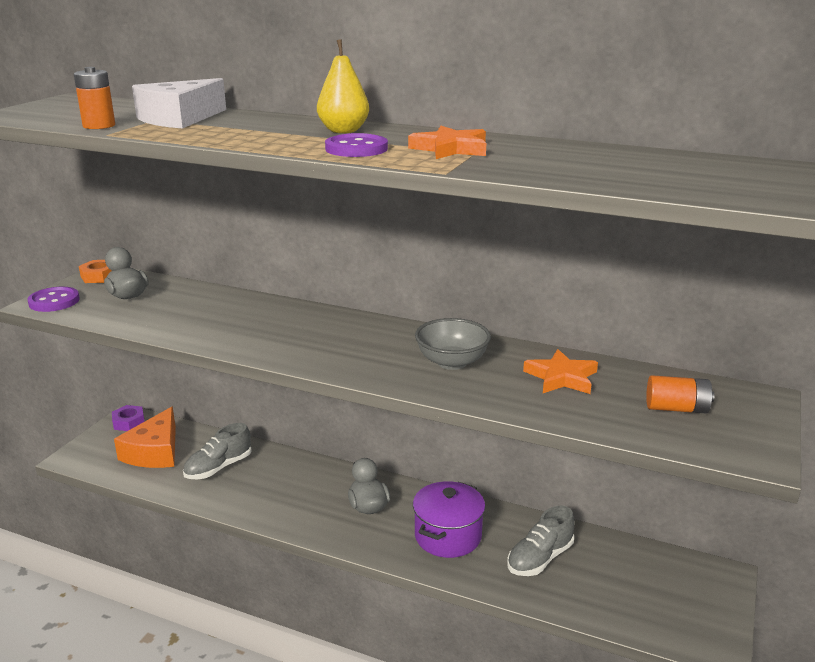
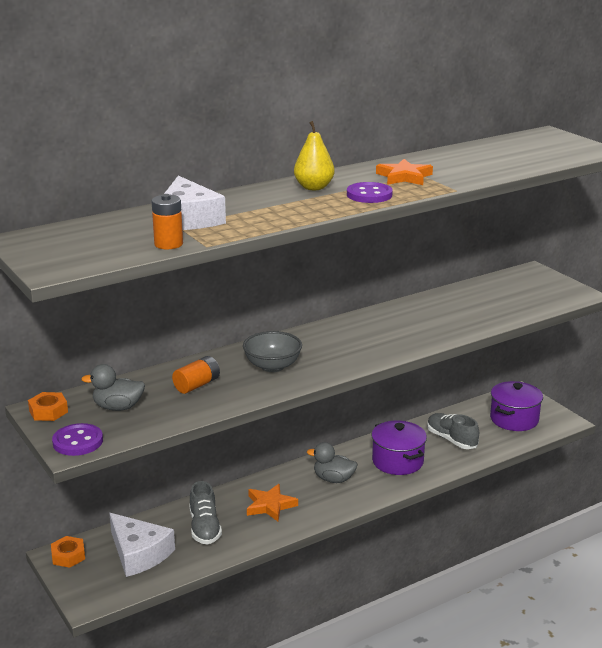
camera: 55 degrees left, 0 degrees up
purple nut [112,405,145,431] -> orange nut [51,536,85,568]
orange cheese [114,407,176,468] -> white cheese [109,513,175,577]
grey bowl [415,318,491,370] -> grey bowl moved to [243,331,302,372]
grey shoe [507,506,575,576] -> grey shoe turned 150 degrees clockwise [427,413,479,449]
orange star [523,349,598,394] -> orange star moved to [247,484,298,522]
orange battery [646,375,714,414] -> orange battery moved to [172,356,220,394]
none -> purple pot [490,381,543,431]

